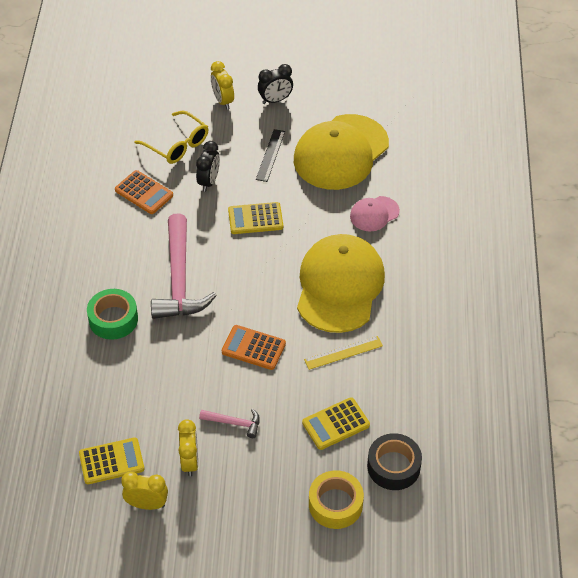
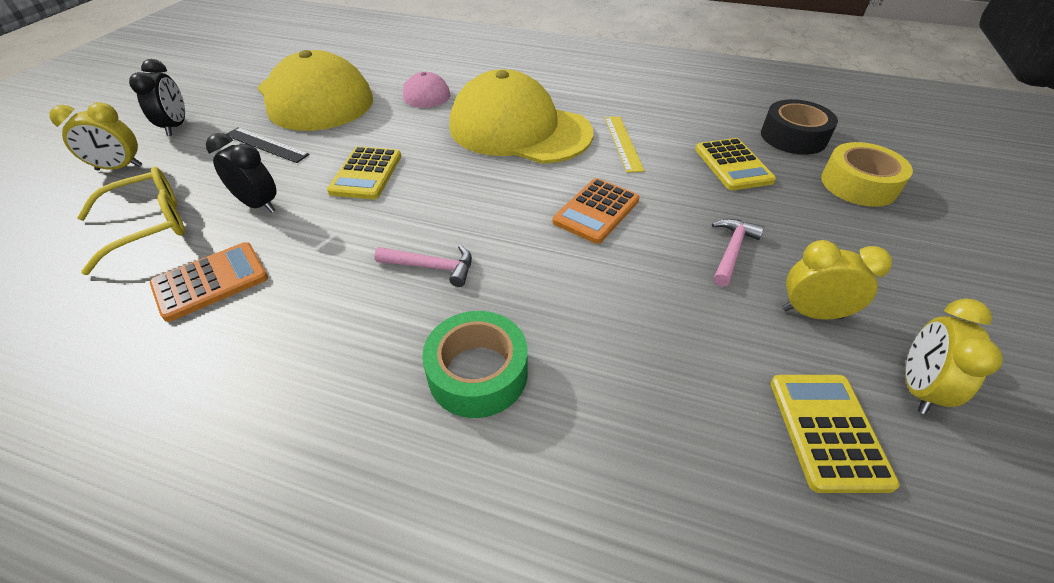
camera: 75 degrees left, 5 degrees down
pink hammer [151,213,217,319] -> pink hammer [374,245,472,287], size x0.45

